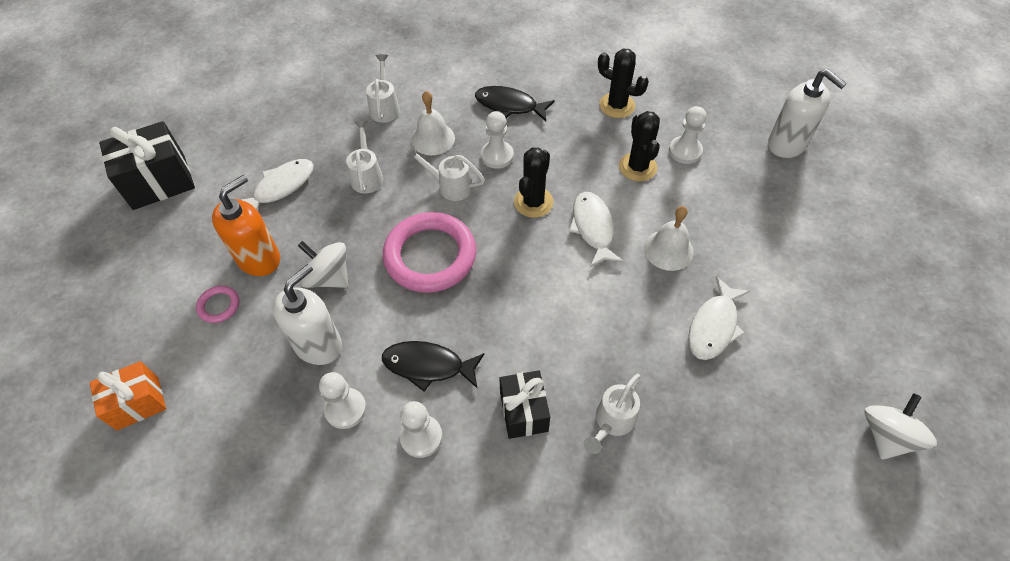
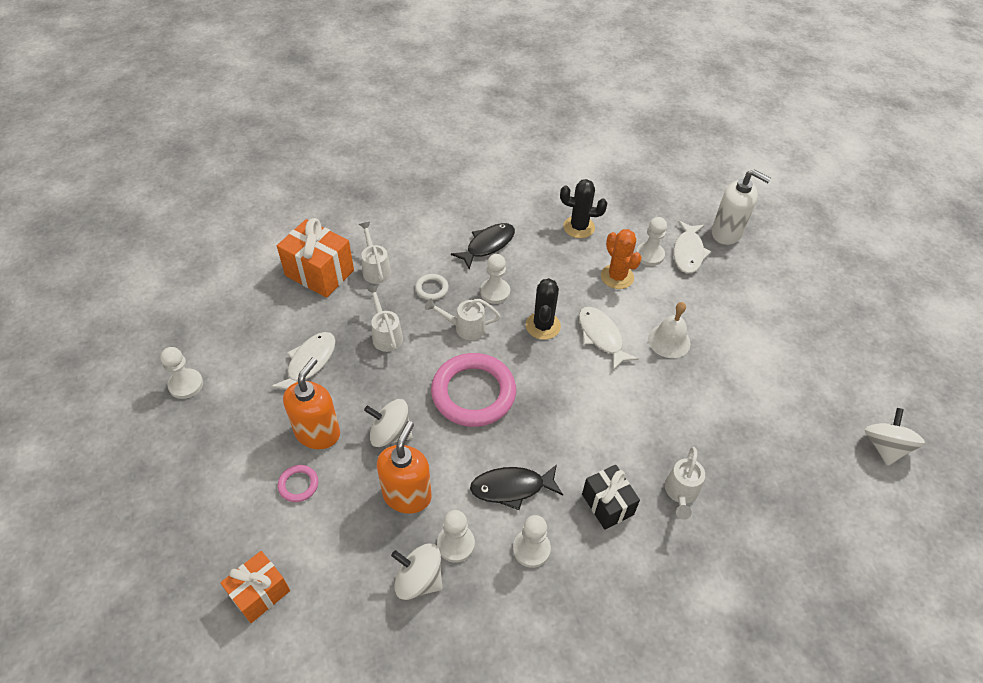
camera: 20 degrees left, 5 degrees down
black gift [99,121,195,210] -> white pawn [160,347,203,399]
white soap dispenser [272,264,342,365] -> orange soap dispenser [377,421,432,514]
white bell [411,91,455,155] -> white ring [415,274,449,300]
black fish [475,86,555,121] -> black fish turned 135 degrees clockwise [451,223,515,270]
black cactus [619,111,660,181] -> orange cactus [601,229,642,289]
white fish [688,276,750,360] -> white fish moved to [674,221,711,273]
none -> orange gift [277,218,354,298]
none -> white spinning top [391,543,443,600]

